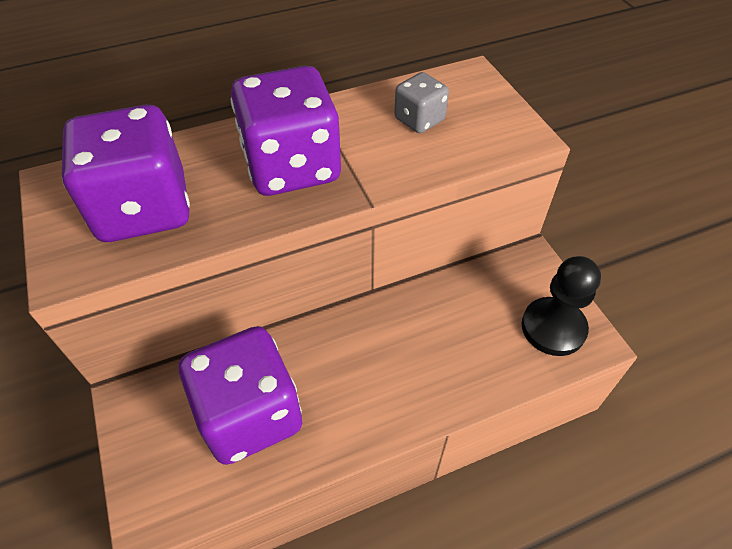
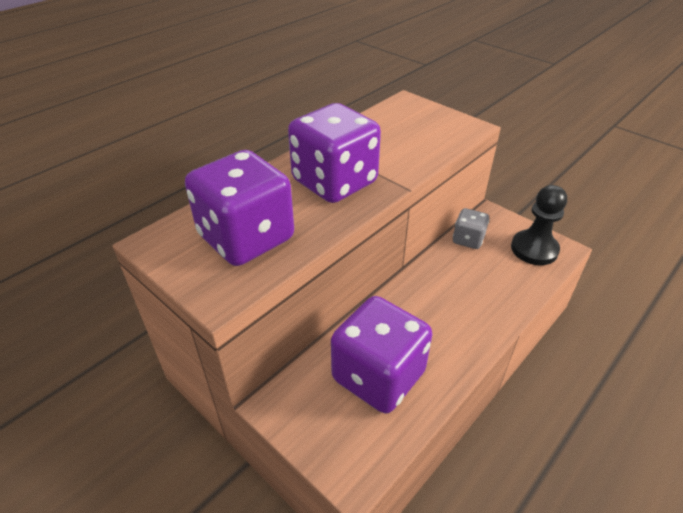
camera: 25 degrees left, 10 degrees down
grey dice [394,72,449,133] -> grey dice moved to [453,208,489,249]

